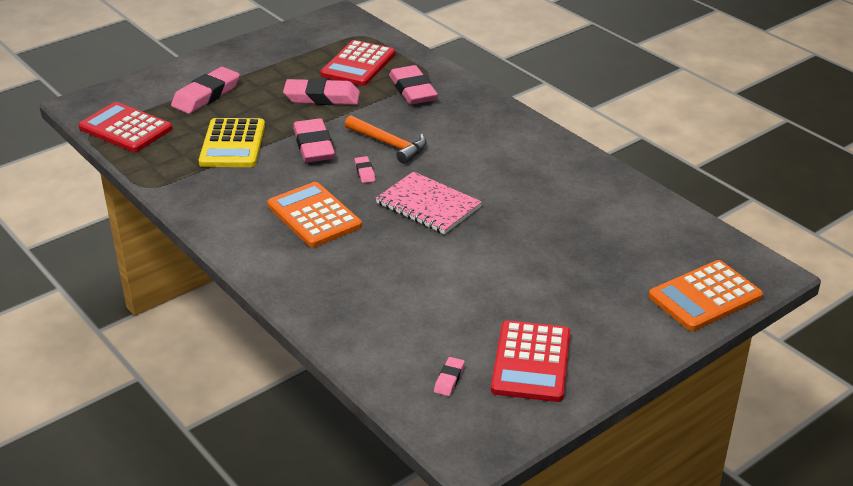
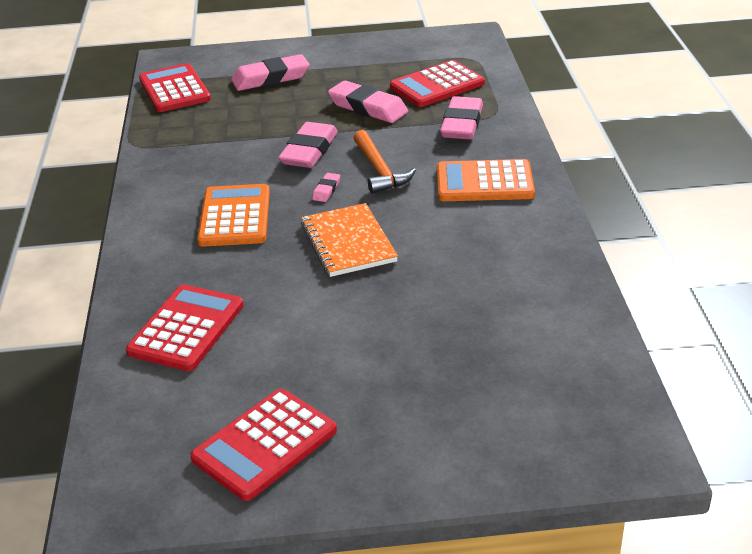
camera: 35 degrees right, 0 degrees up
yellow calculator [199,118,265,167] -> none
pink notebook [376,171,482,234] -> orange notebook [301,203,398,277]
pink eraser [434,357,465,396] -> none
orange calculator [649,260,763,331] -> orange calculator moved to [437,159,535,201]
none -> red calculator [126,284,243,371]

